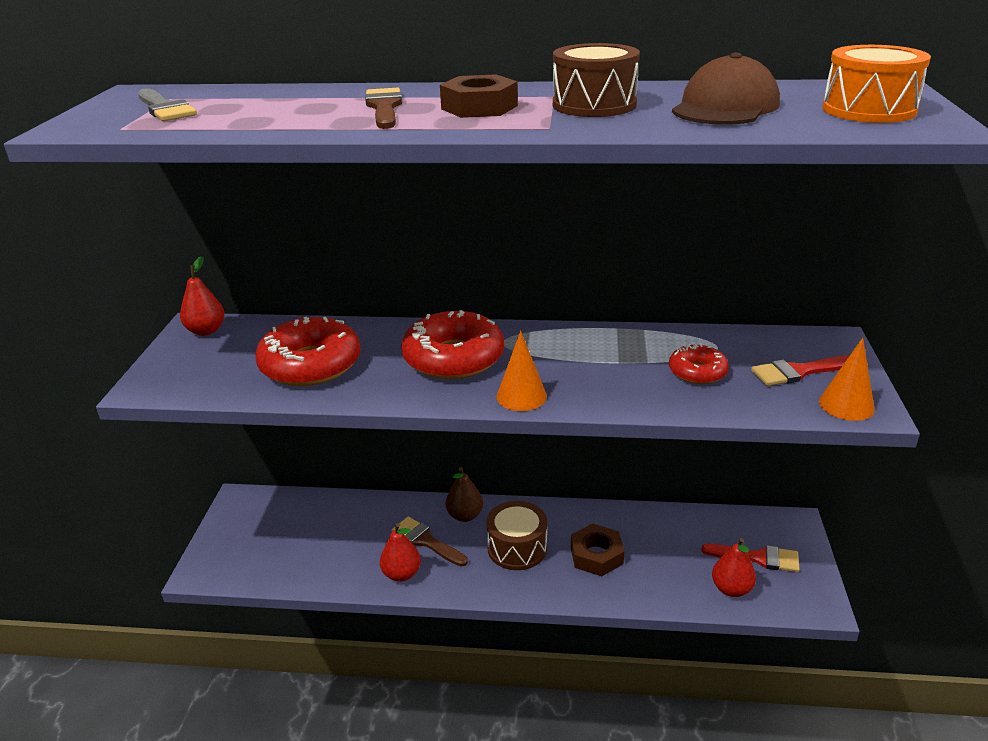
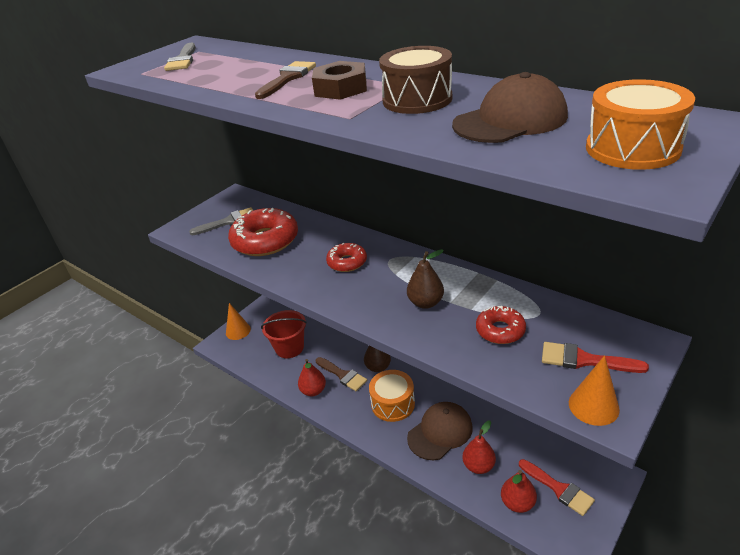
camera: 35 degrees right, 5 degrees up
red pear [180,256,225,336] -> red pear moved to [462,420,496,474]
brown brush [391,517,468,567] -> brown brush turned 150 degrees clockwise [316,357,367,391]
red donut [402,310,504,379] -> red donut [326,243,367,272], size x0.55
brown drum [486,501,547,570] -> orange drum [369,370,415,422]
orange cone [496,331,547,411] -> orange cone moved to [226,303,251,340]
brown nut [571,523,625,576] -> brown cap [407,402,473,460]
none -> grey brush [189,207,254,235]
none -> red bucket [261,310,307,358]
none -> brown pear [407,249,444,309]

